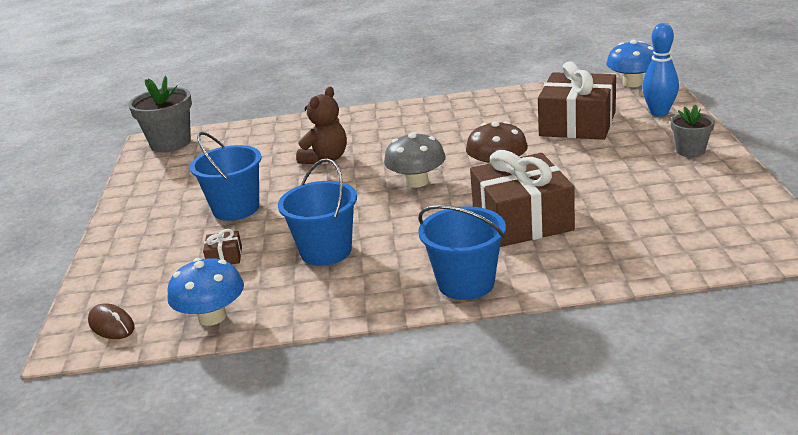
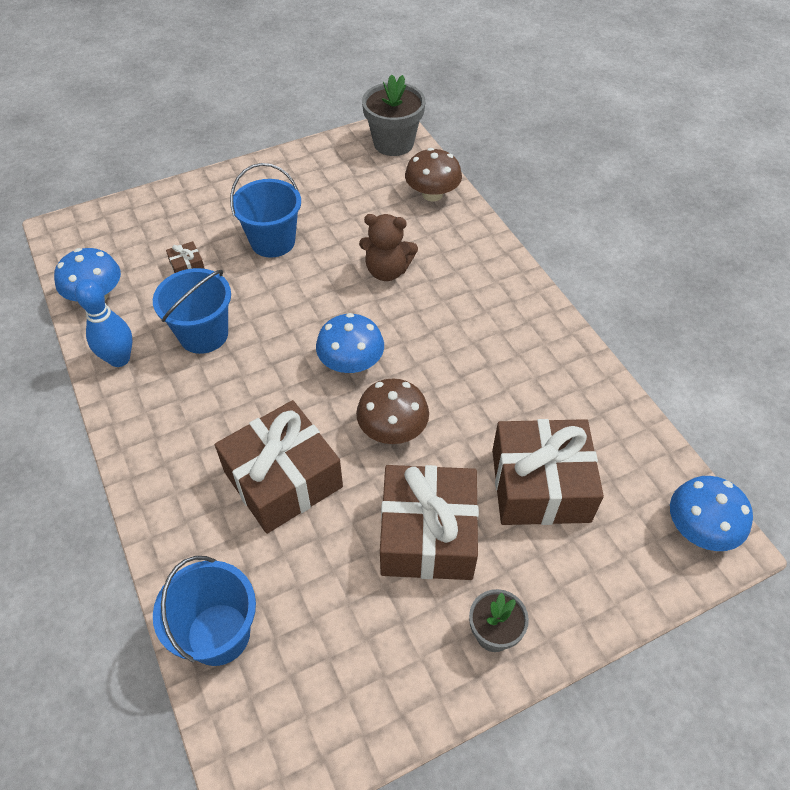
camera: 65 degrees right, 25 degrees up
brown mouse [88,303,135,339] -> none
grey mushroom [384,132,446,188] -> blue mushroom [316,313,384,373]
blue bucket [418,205,506,300] -> blue bucket moved to [153,556,256,666]
blue bowling pin [642,23,679,117] -> blue bowling pin moved to [75,279,133,367]
none -> brown gift [380,465,479,580]
none -> brown mushroom [405,148,462,202]

